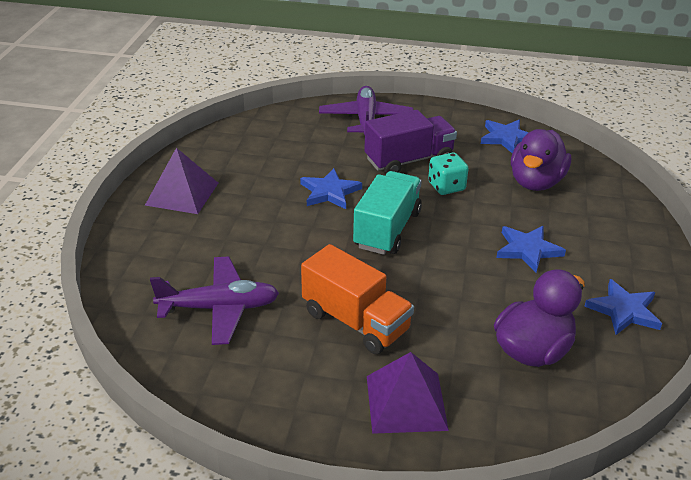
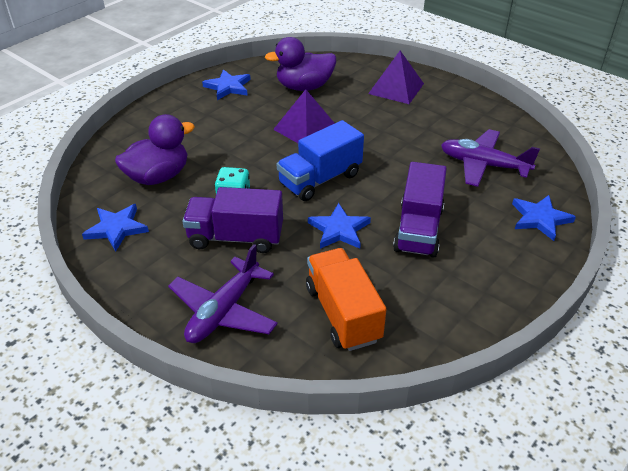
camera: 150 degrees left, 5 degrees up
purple pyramid [145,148,218,214] -> purple pyramid moved to [273,89,335,143]
orange truck [301,244,414,354] -> orange truck moved to [306,248,387,351]
turquoise truck [353,171,422,255] -> blue truck [277,120,364,201]
blue star [496,226,566,273] -> blue star moved to [512,195,576,241]
none -> purple truck [393,162,447,258]

